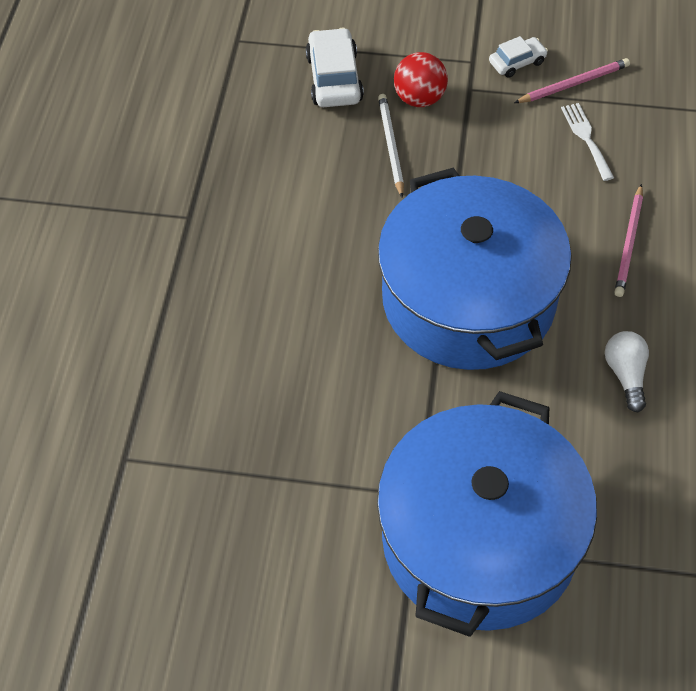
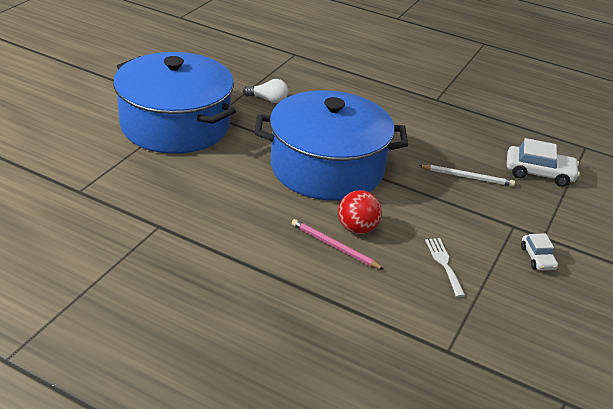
camera: 105 degrees right, 20 degrees down
red ball [394,52,448,107] -> red ball moved to [338,190,382,234]
pink pencil [514,58,630,103] -> none
white fork [561,103,614,181] -> white fork turned 105 degrees counterclockwise [425,238,465,297]
white light bulb [605,331,649,412] -> white light bulb moved to [243,79,288,103]

